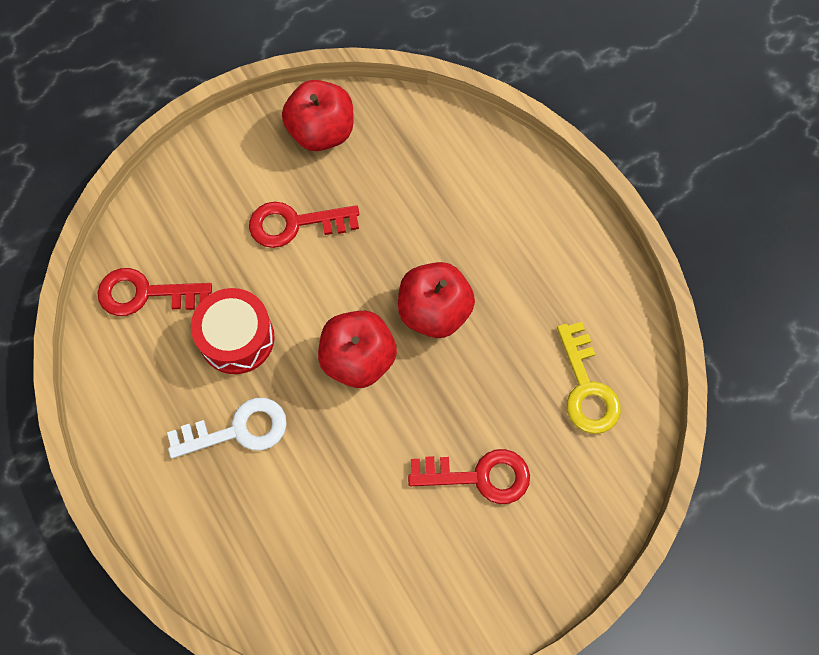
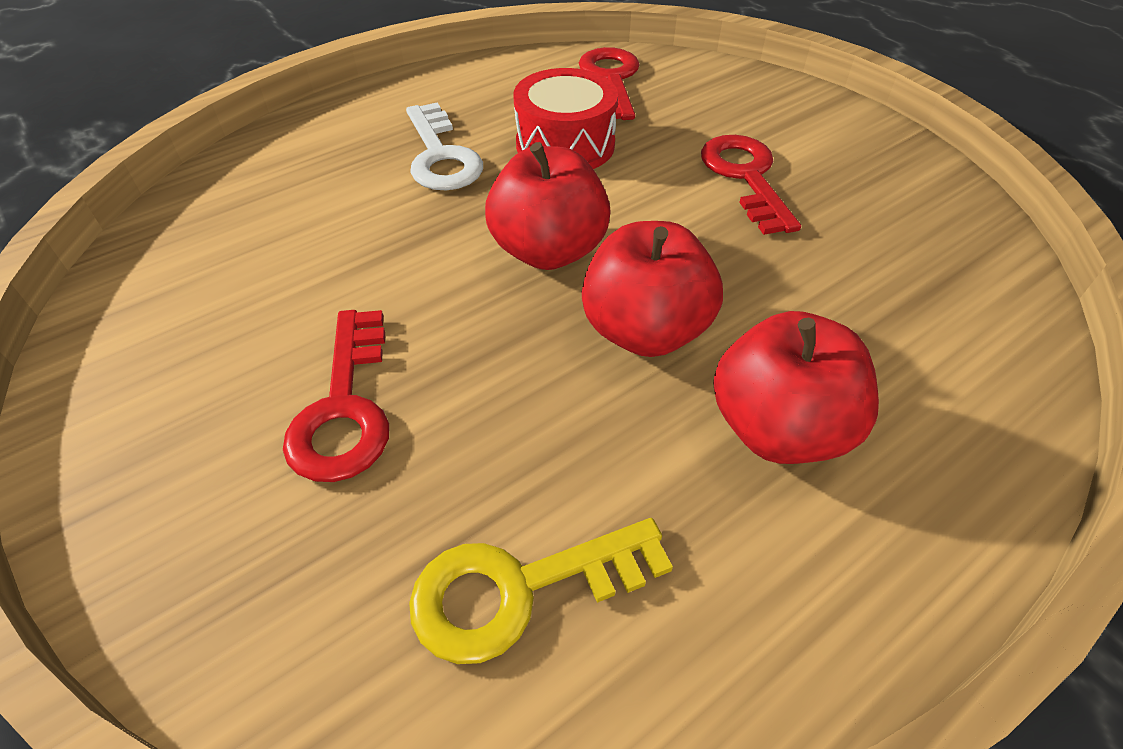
camera: 85 degrees right, 20 degrees down
red apple [282,80,353,151] -> red apple moved to [713,311,879,464]

